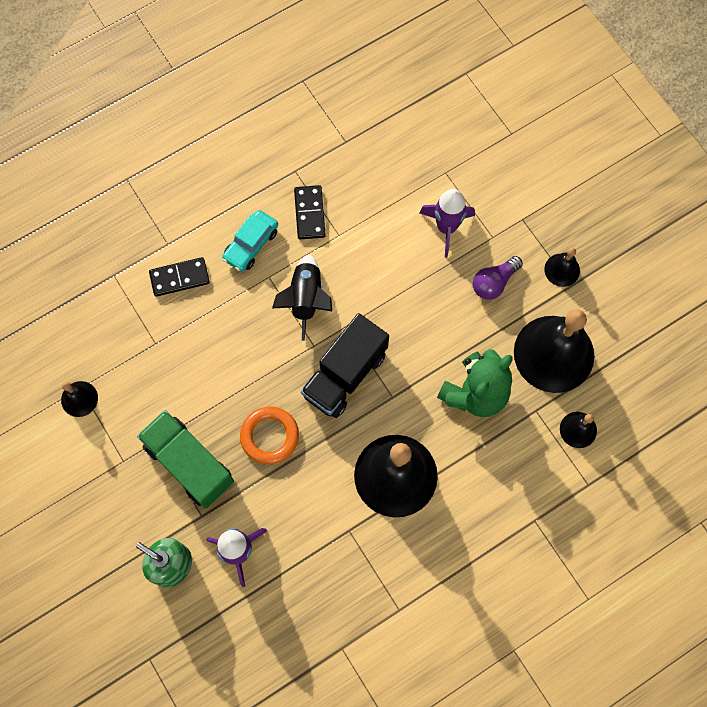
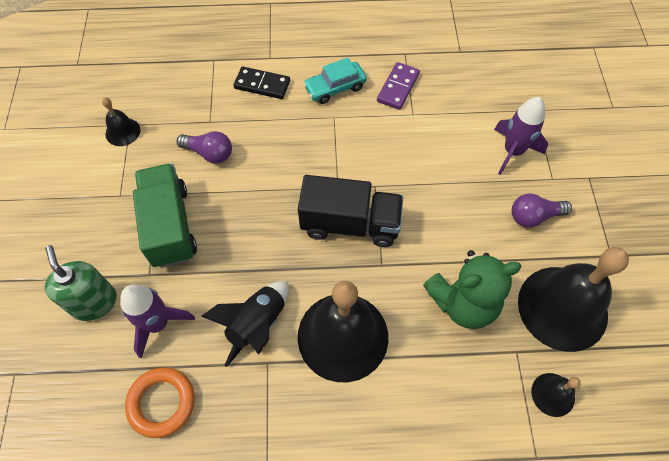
camera: 30 degrees right, 10 degrees down
orange ring [240,407,299,465] -> orange ring moved to [125,367,195,438]
black rocket [272,254,332,341] -> black rocket moved to [201,281,289,367]
black domino [294,185,326,239] -> purple domino [377,62,420,110]
black truck [301,313,389,418] -> black truck turned 150 degrees counterclockwise [298,175,403,247]
black bell [544,248,580,287] -> none
none -> purple light bulb [177,131,232,164]

